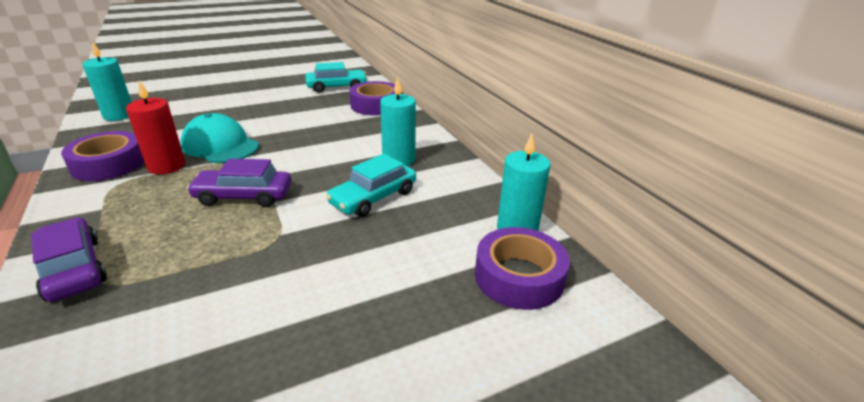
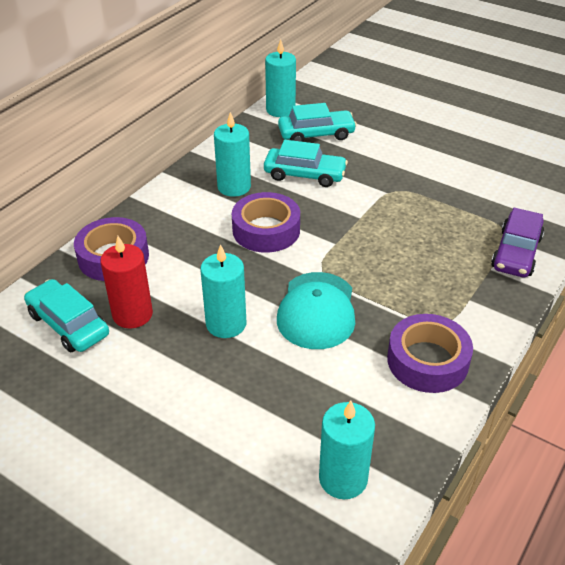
camera: 120 degrees left, 10 degrees up
red candle [126,81,185,175] -> red candle moved to [101,236,153,329]
purple car [187,159,291,207] -> none
purple tape [475,227,570,310] -> purple tape moved to [232,192,300,253]
none -> turquoise candle [200,244,246,338]
none -> turquoise car [278,103,357,142]

